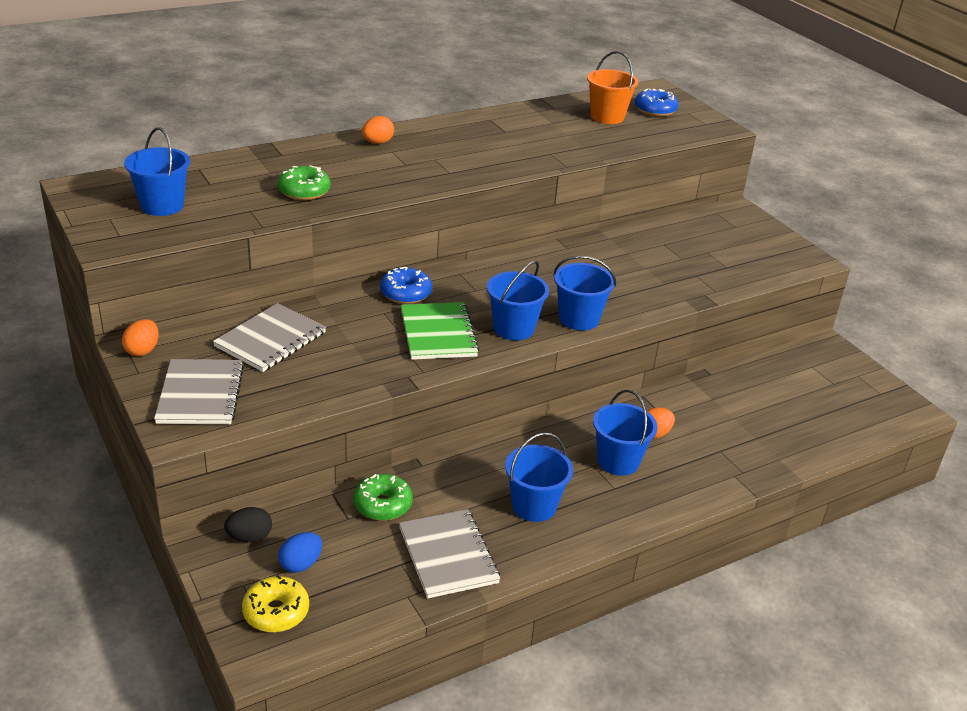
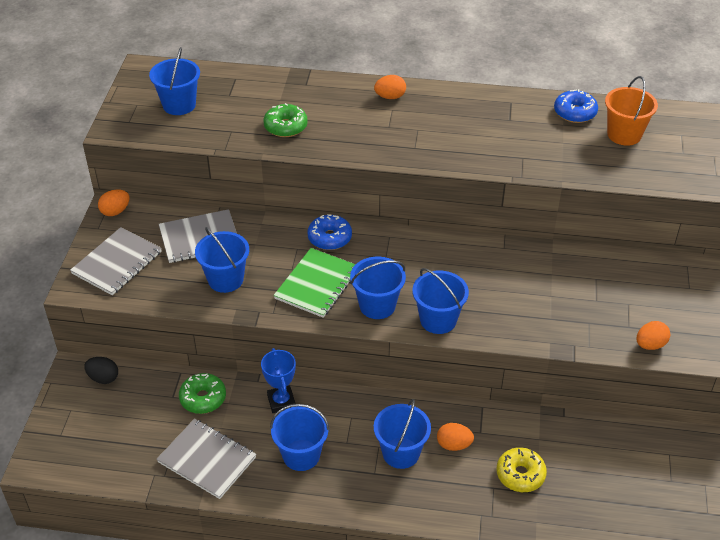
camera: 40 degrees right, 10 degrees up
yellow donut [242,575,309,632] -> yellow donut moved to [496,447,547,492]
blue egg [278,532,322,573] -> none
grey notebook [399,509,500,599] -> grey notebook turned 75 degrees counterclockwise [157,419,256,499]
blue donut [635,88,679,117] -> blue donut moved to [554,89,598,123]
none -> blue bucket [195,227,249,293]
none -> blue trophy [261,348,296,413]
none -> orange egg [636,321,670,350]

